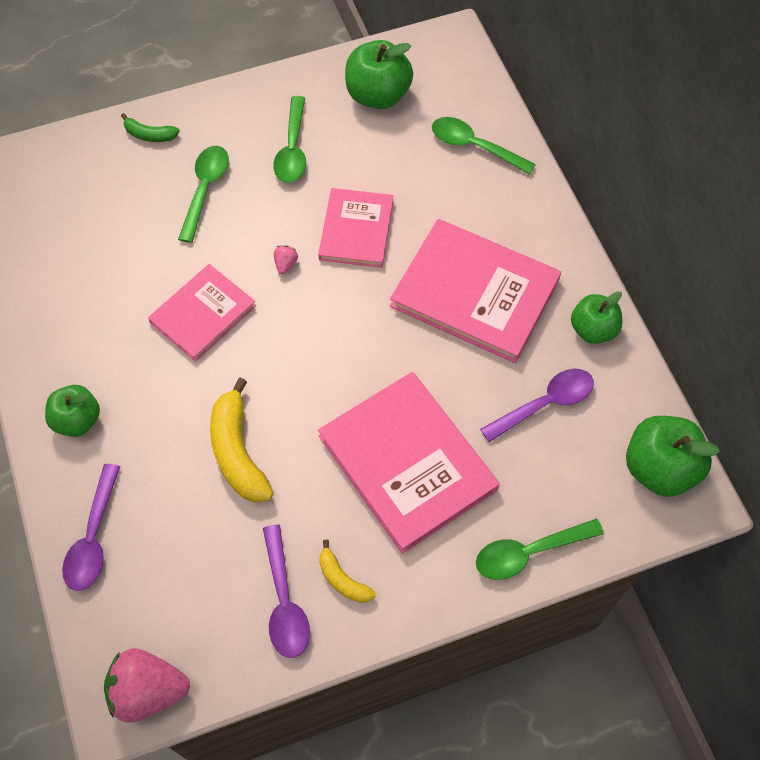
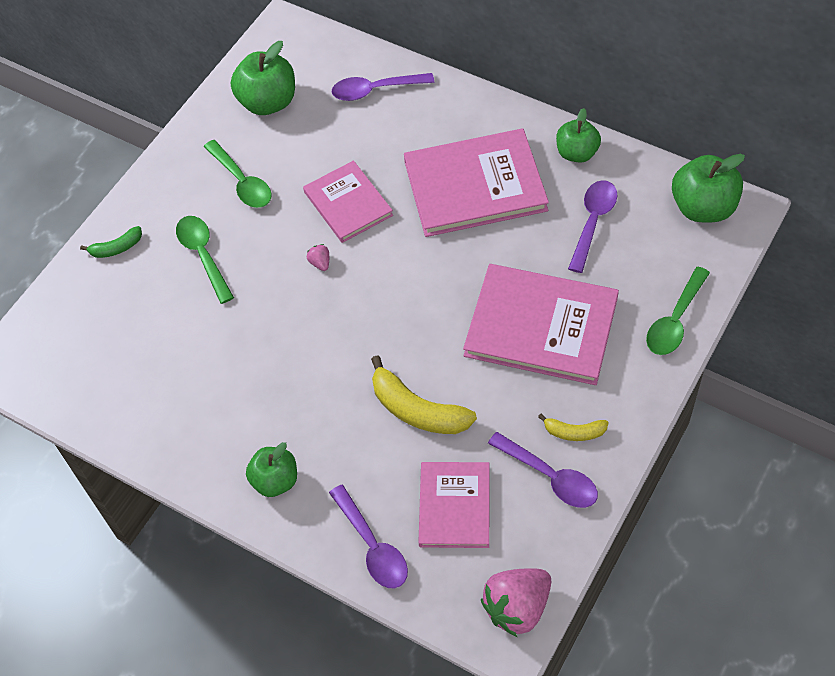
camera: 35 degrees left, 5 degrees down
pink book [148,264,256,362] -> pink book moved to [418,462,490,548]
green spoon [432,117,536,175] -> purple spoon [332,73,434,101]

